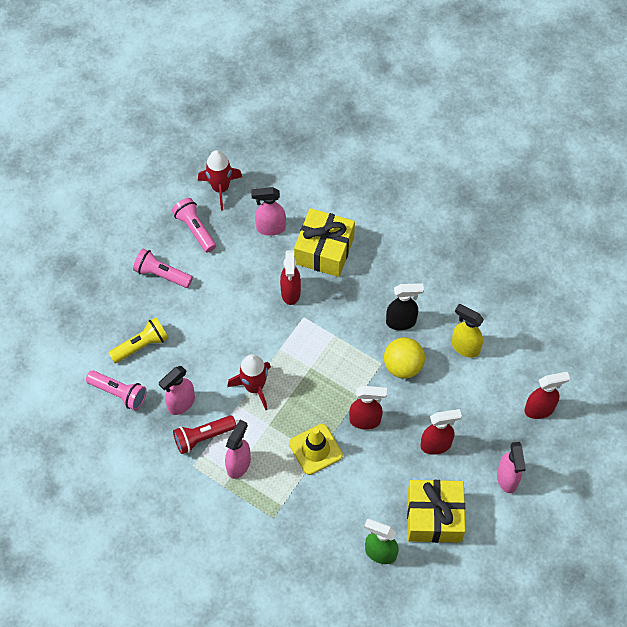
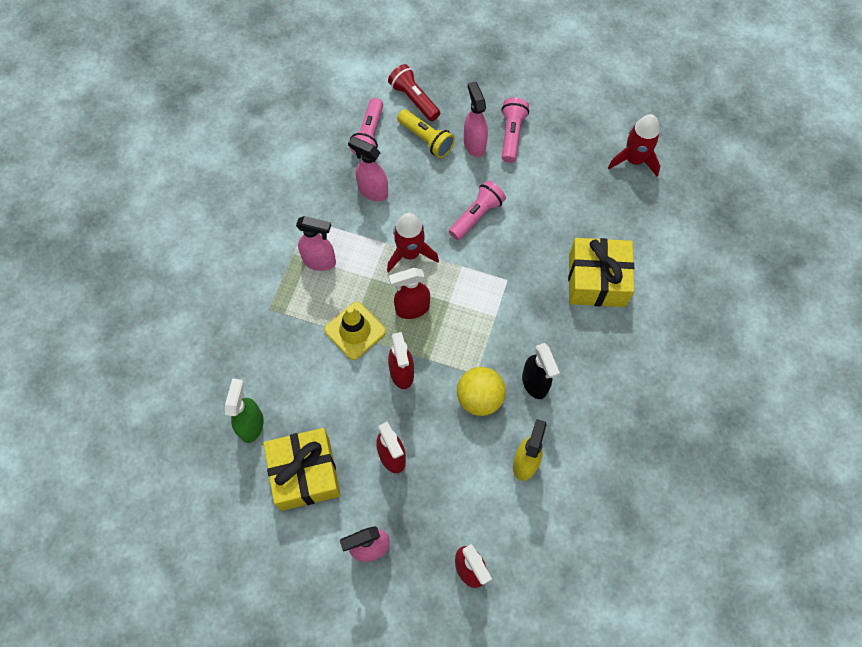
camera: 75 degrees right, 5 degrees up
pink flashlight [172,198,216,253] -> pink flashlight moved to [449,180,506,240]
red flashlight [173,415,236,454] -> red flashlight moved to [388,64,440,121]
pink spray bottle [251,187,286,236] -> pink spray bottle moved to [464,81,488,157]
red spray bottle [280,251,301,305] -> red spray bottle moved to [389,268,430,319]

